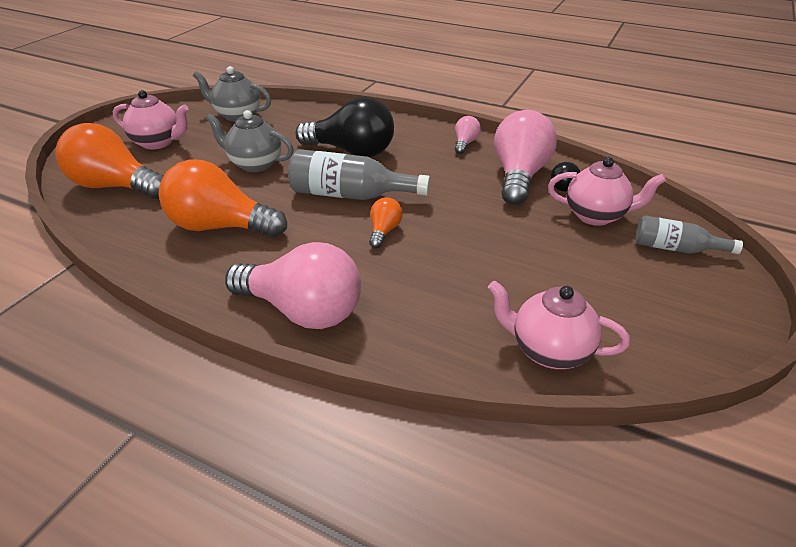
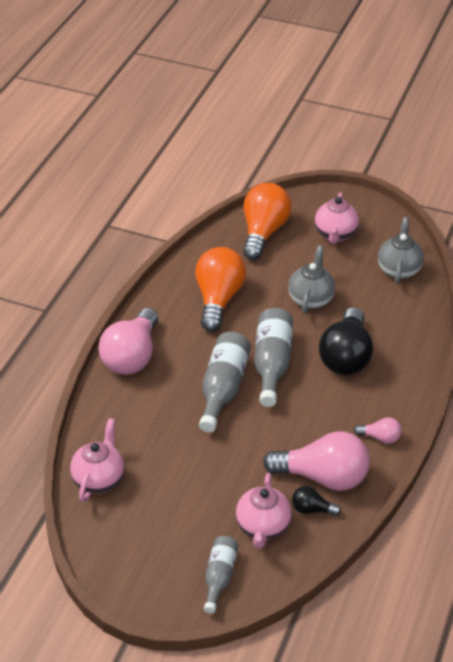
camera: 85 degrees right, 5 degrees up
orange light bulb [369,197,403,248] -> grey bottle [199,332,251,433]

